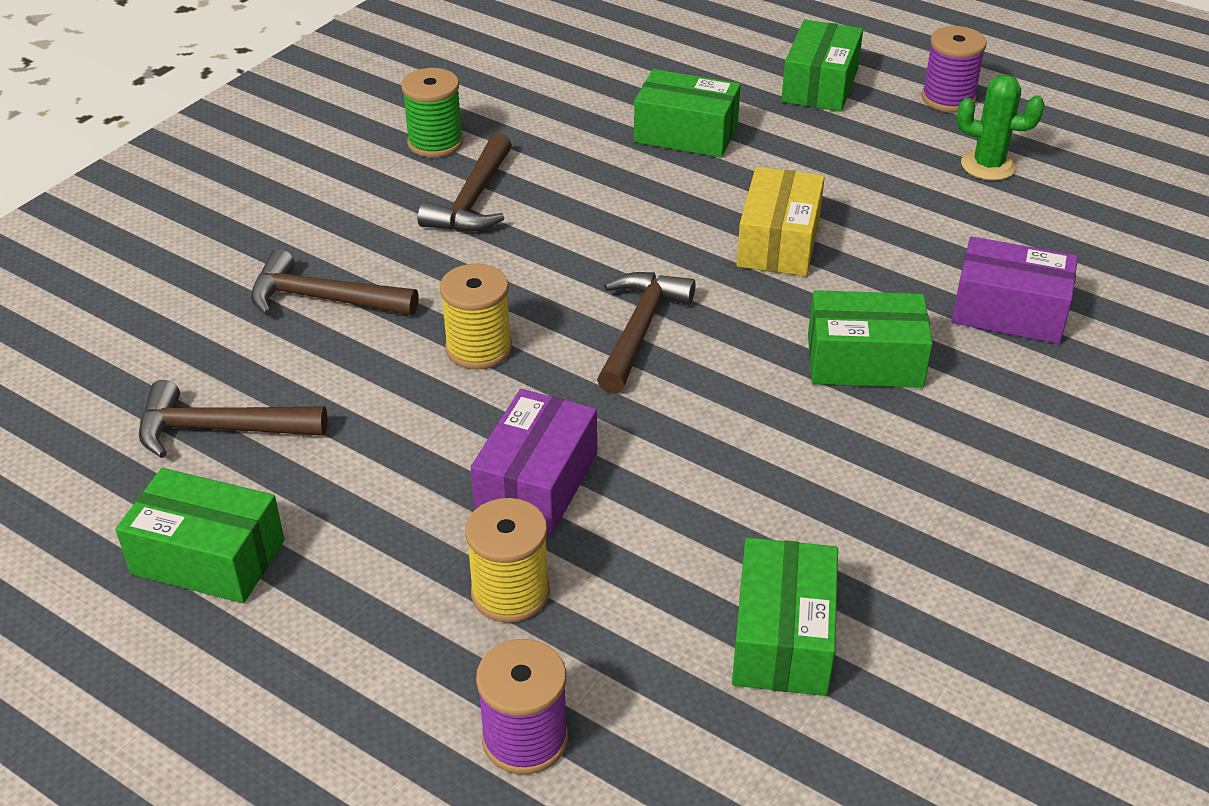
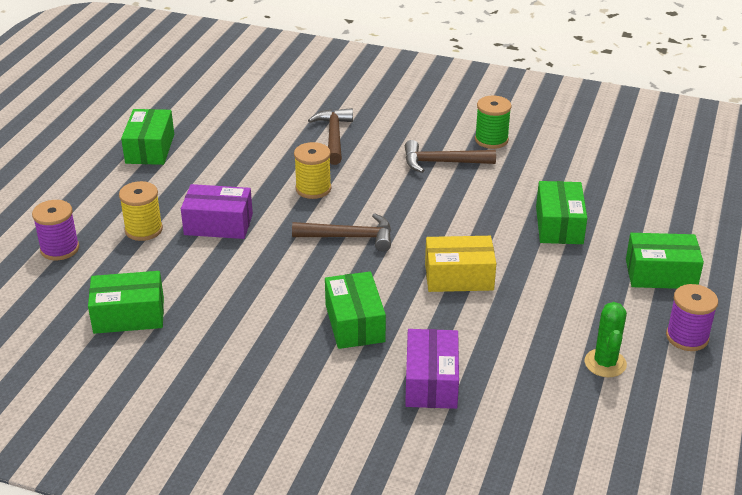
camera: 75 degrees right, 5 degrees down
brown hammer [139,380,327,458] -> none

